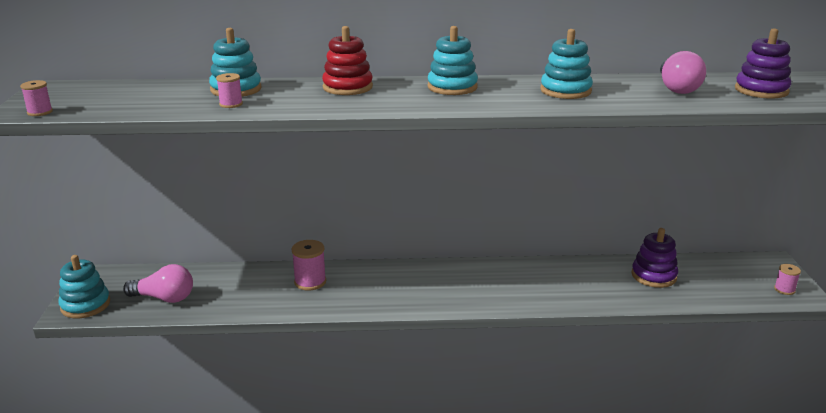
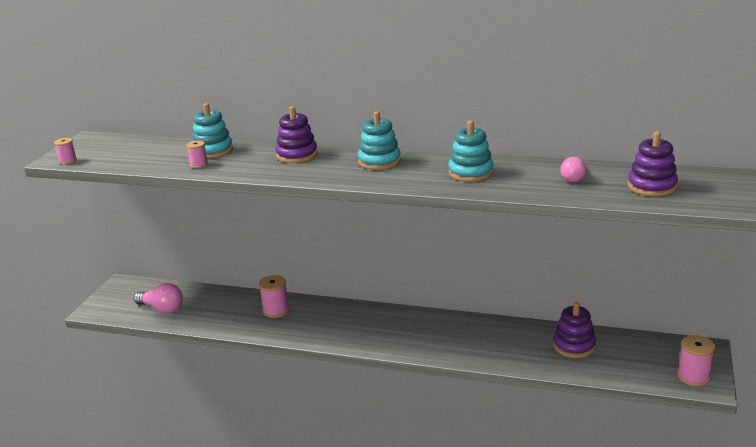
camera: 20 degrees right, 0 degrees up
turquoise stacking toy [58,255,110,318] -> none
red stacking toy [322,26,373,95] -> purple stacking toy [276,106,318,163]
pink light bulb [660,51,706,94] -> pink light bulb [560,157,587,182], size x0.67
pink spool [774,264,801,295] -> pink spool [677,335,715,387], size x1.65

